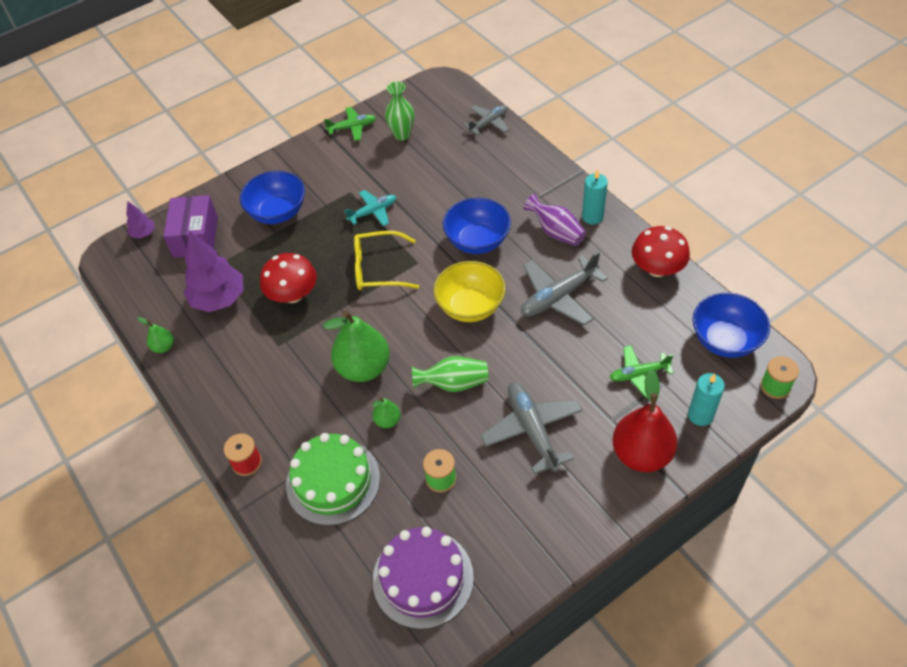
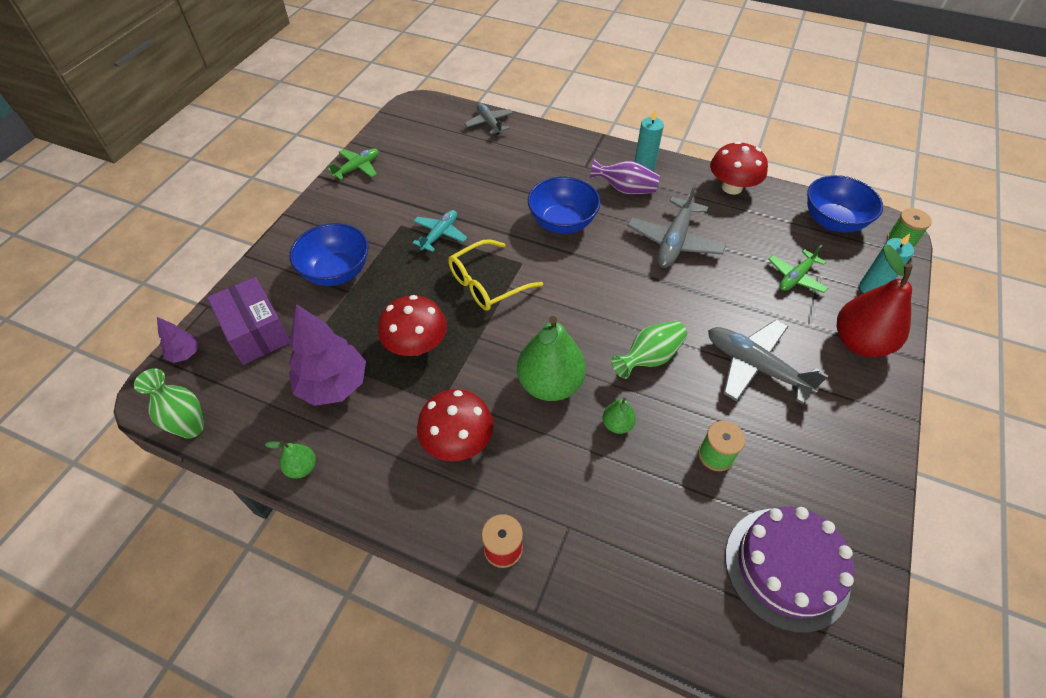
camera: 35 degrees left, 0 degrees up
green cake [286,433,380,526] -> none
green vase [385,82,414,141] -> green vase moved to [134,368,204,439]
yellow bowl [433,261,506,322] -> none
grey plane [464,105,509,136] -> grey plane turned 45 degrees counterclockwise [464,103,513,135]
none -> red mushroom [417,389,494,461]

